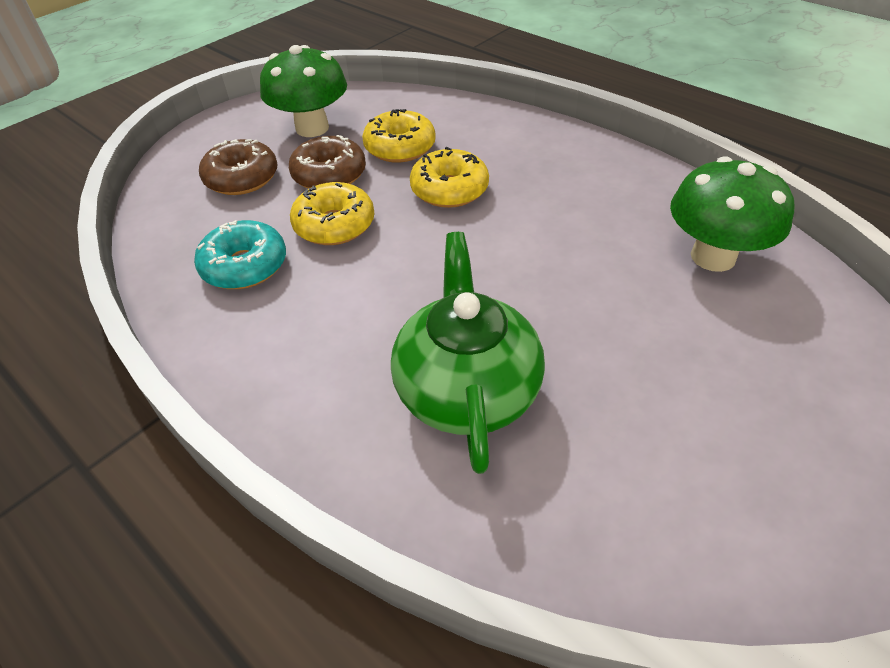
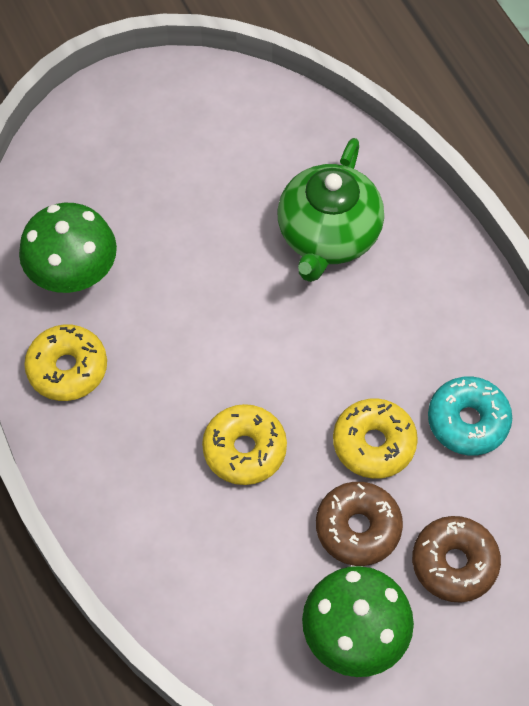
camera: 160 degrees left, 15 degrees up
yellow donut [362,109,436,163] -> yellow donut moved to [24,325,107,401]

